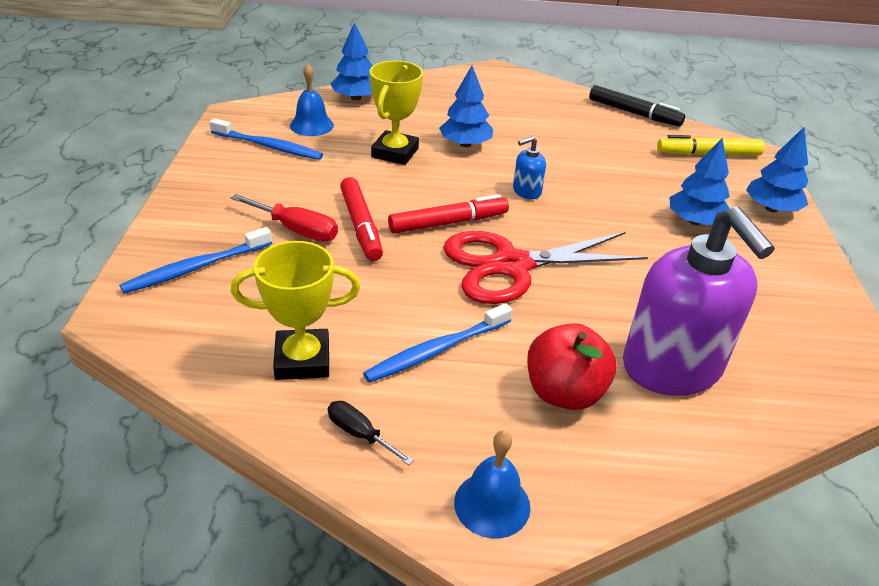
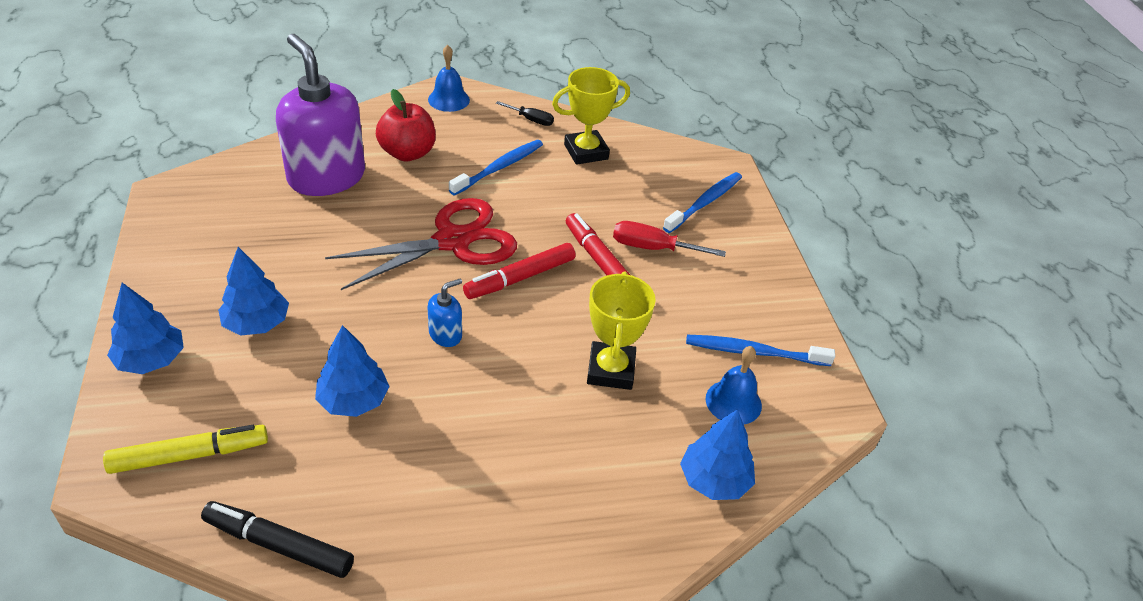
camera: 165 degrees right, 5 degrees up
blue tree [439,66,493,147] -> blue tree moved to [315,325,389,417]

